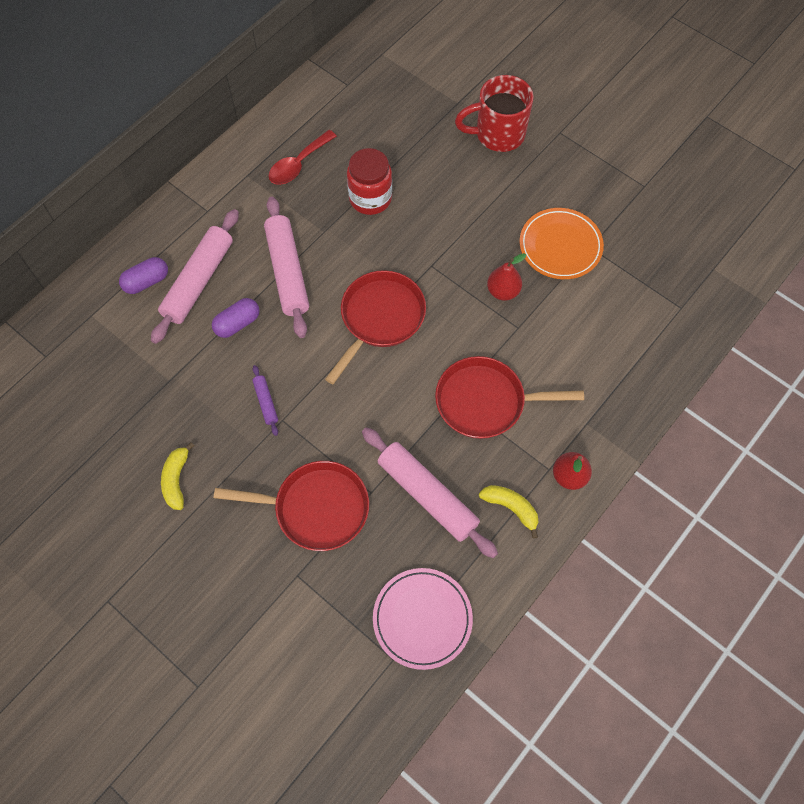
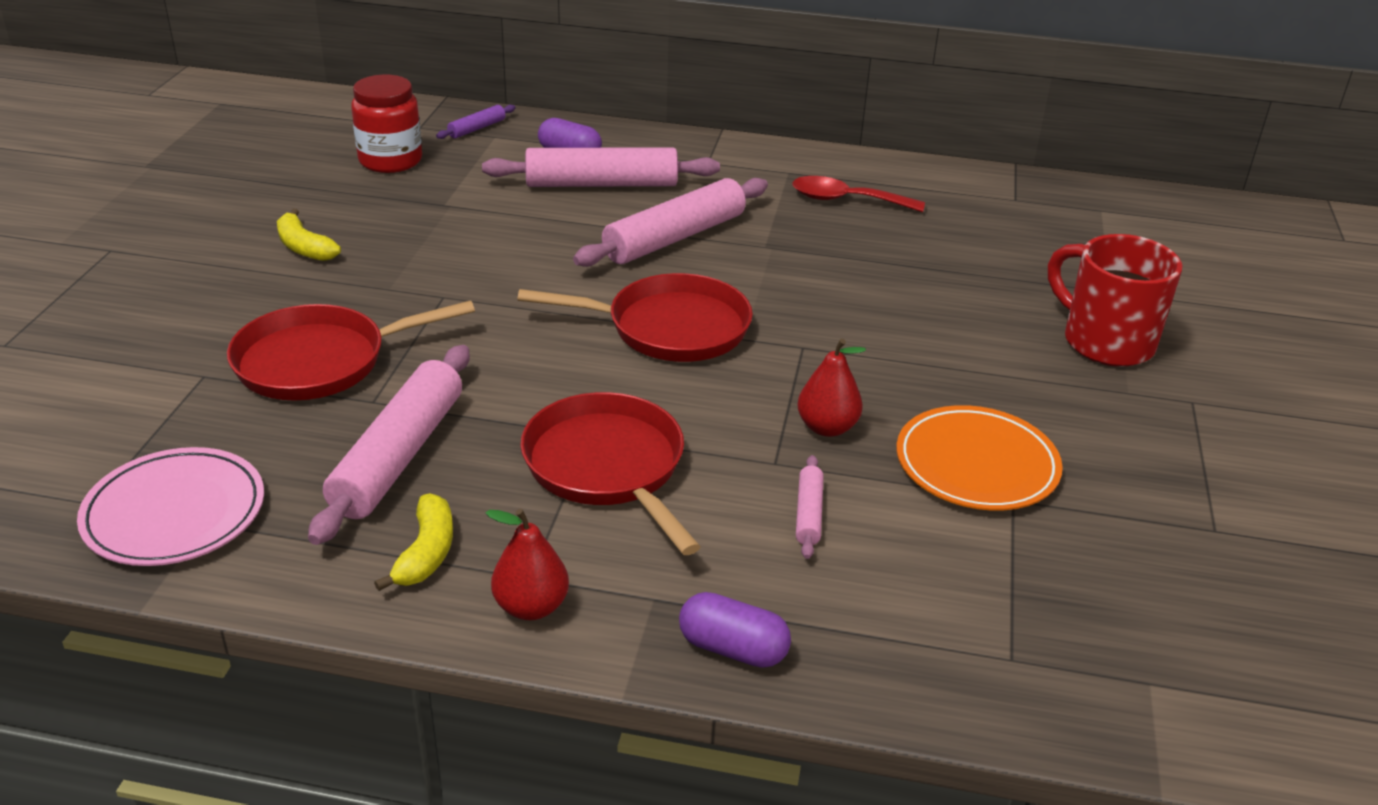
camera: 60 degrees right, 30 degrees down
yellow banana [161,442,194,510] -> yellow banana turned 105 degrees counterclockwise [277,209,341,261]
purple capsule [212,298,259,338] -> purple capsule moved to [679,592,791,668]
red pan [214,461,369,551] -> red pan turned 90 degrees clockwise [227,300,475,401]
purple rolling pin [252,365,278,436] -> purple rolling pin moved to [436,105,515,139]
red jar [347,148,392,215] -> red jar moved to [351,75,422,173]
none -> pink rolling pin [796,455,824,559]

